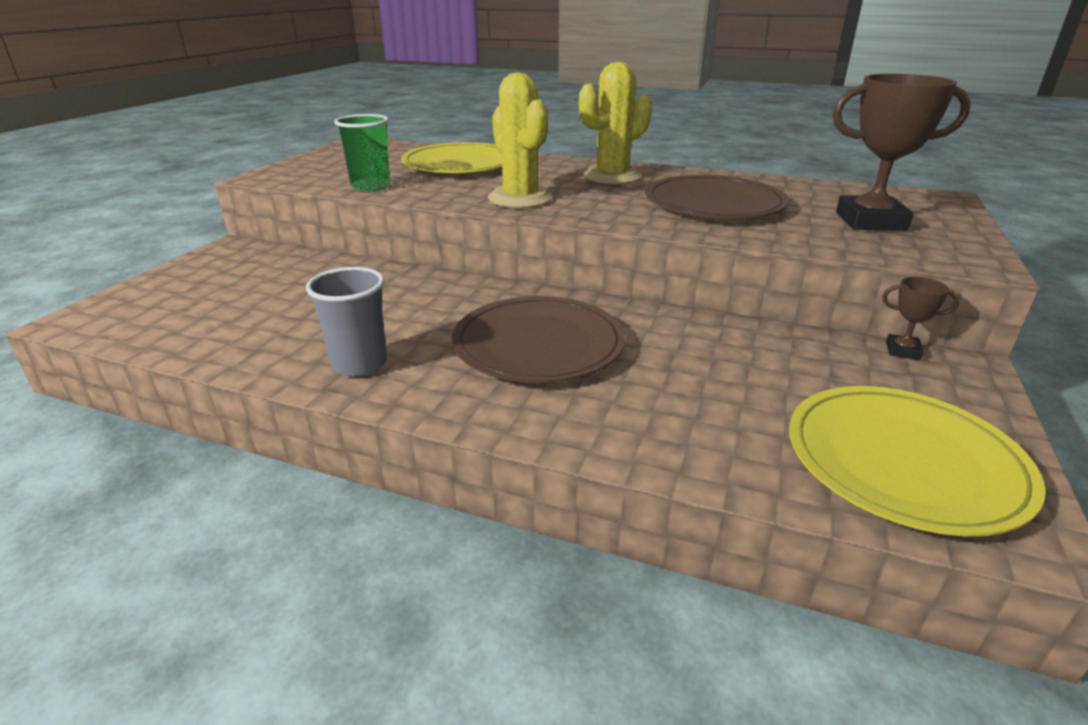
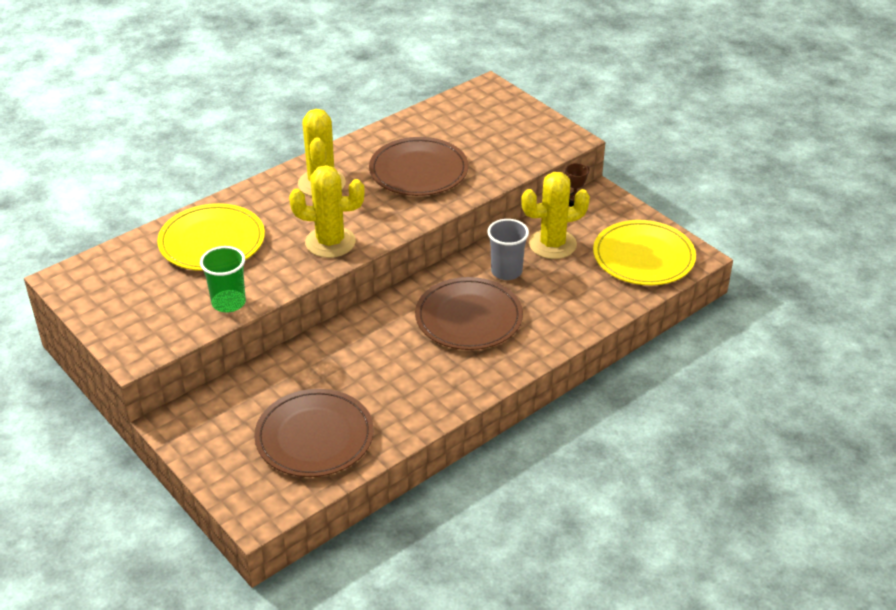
camera: 60 degrees left, 10 degrees up
grey cup [306,267,387,377] -> grey cup moved to [487,219,529,280]
brown trophy [832,74,971,231] -> none
none -> brown plate [254,389,374,477]
none -> yellow cactus [521,172,590,259]

